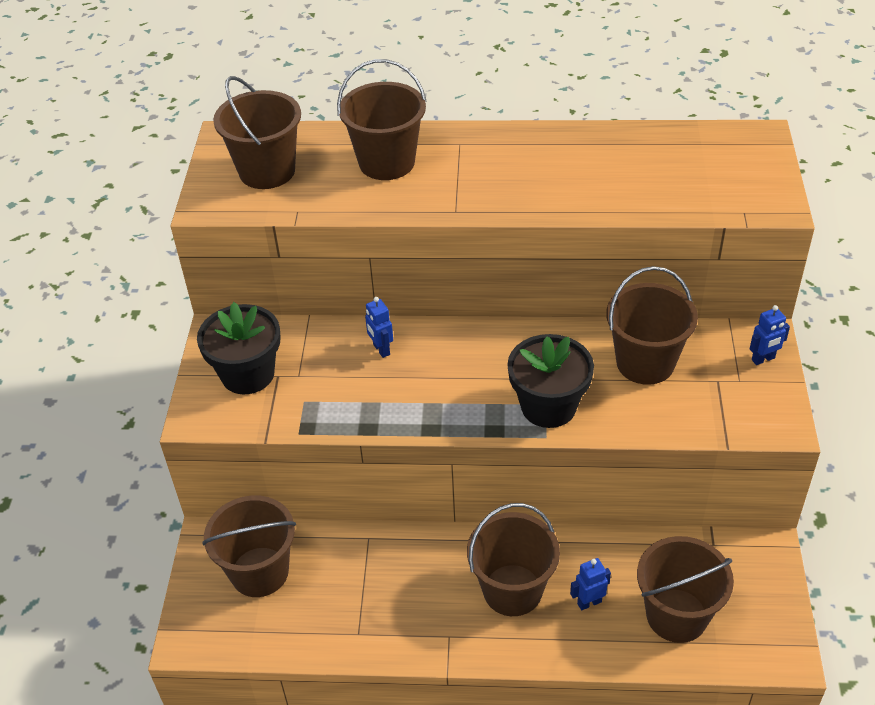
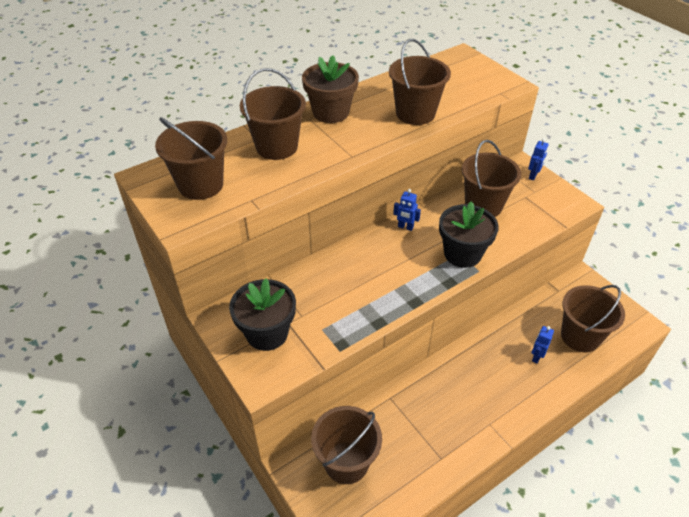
camera: 40 degrees left, 0 degrees up
blue robot [365,297,393,358] -> blue robot moved to [393,189,421,231]
brown bucket [467,503,560,616] -> brown bucket moved to [389,39,451,125]
none -> brown flower pot [302,55,359,123]

